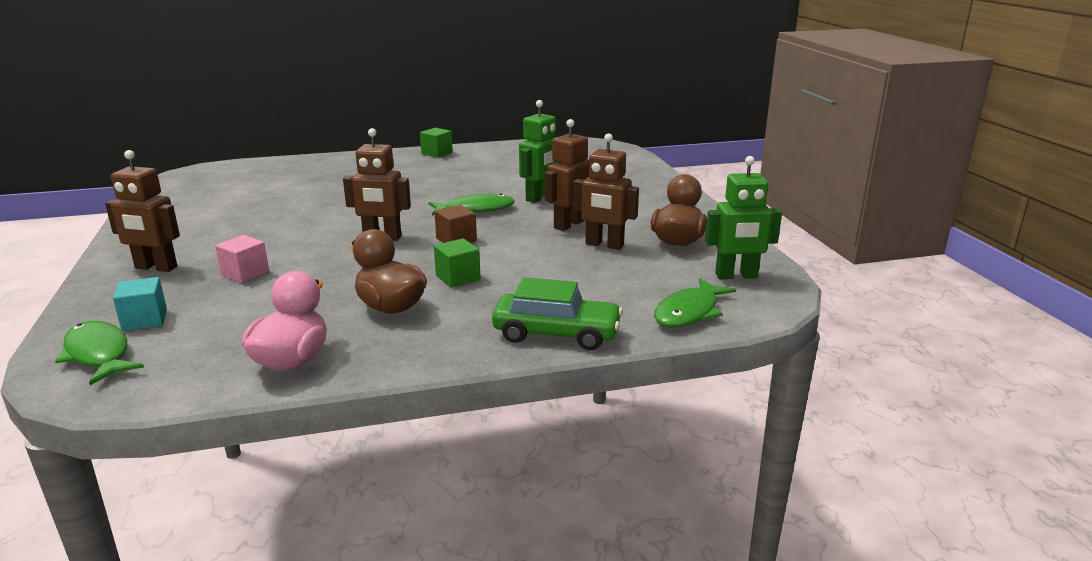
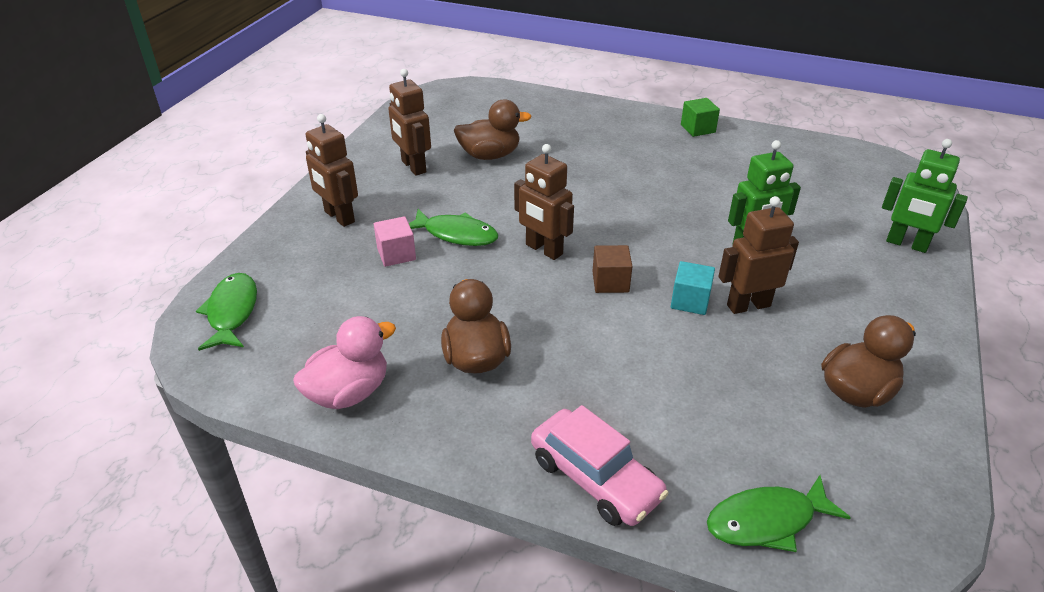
camera: 35 degrees right, 15 degrees up
turquoise cube [113,277,167,331] -> turquoise cube moved to [671,261,715,315]
green fish [429,193,515,216] -> green fish moved to [409,209,499,246]
green cube [434,238,480,287] -> none
green car [492,277,623,350] -> pink car [531,405,669,526]
brown robot [573,133,639,250] -> brown robot moved to [388,69,431,176]
green robot [705,156,782,279] -> green robot moved to [882,139,968,253]
none -> brown duck [454,100,531,160]

